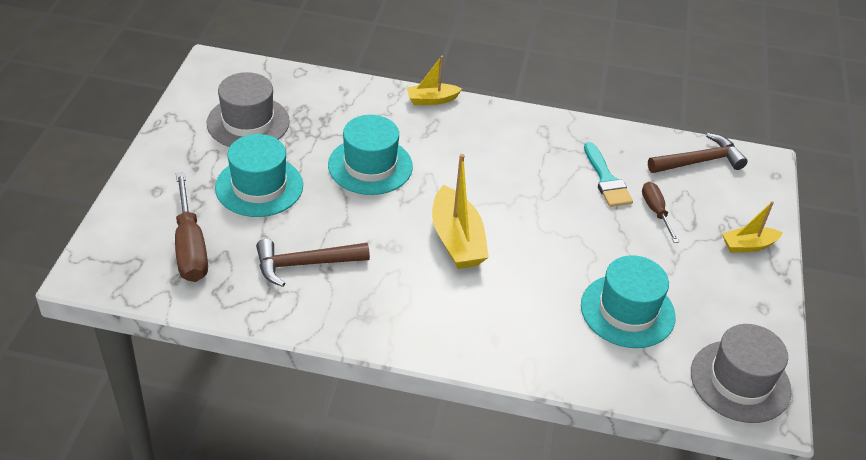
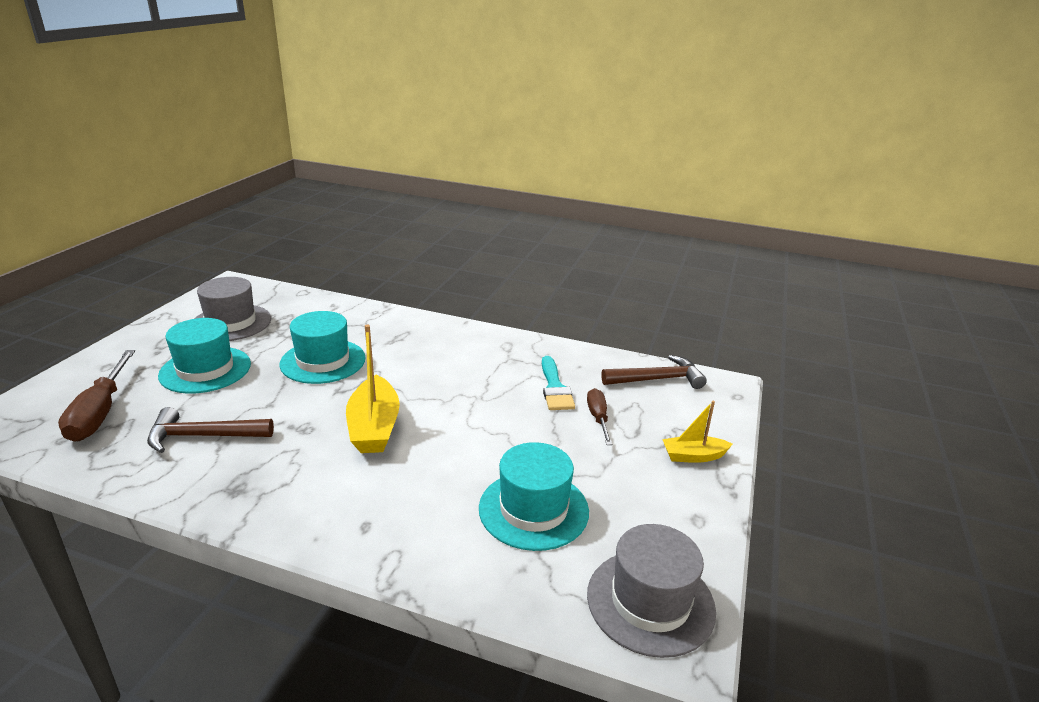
camera: 10 degrees right, 15 degrees down
yellow boat [407,56,462,105] -> none

